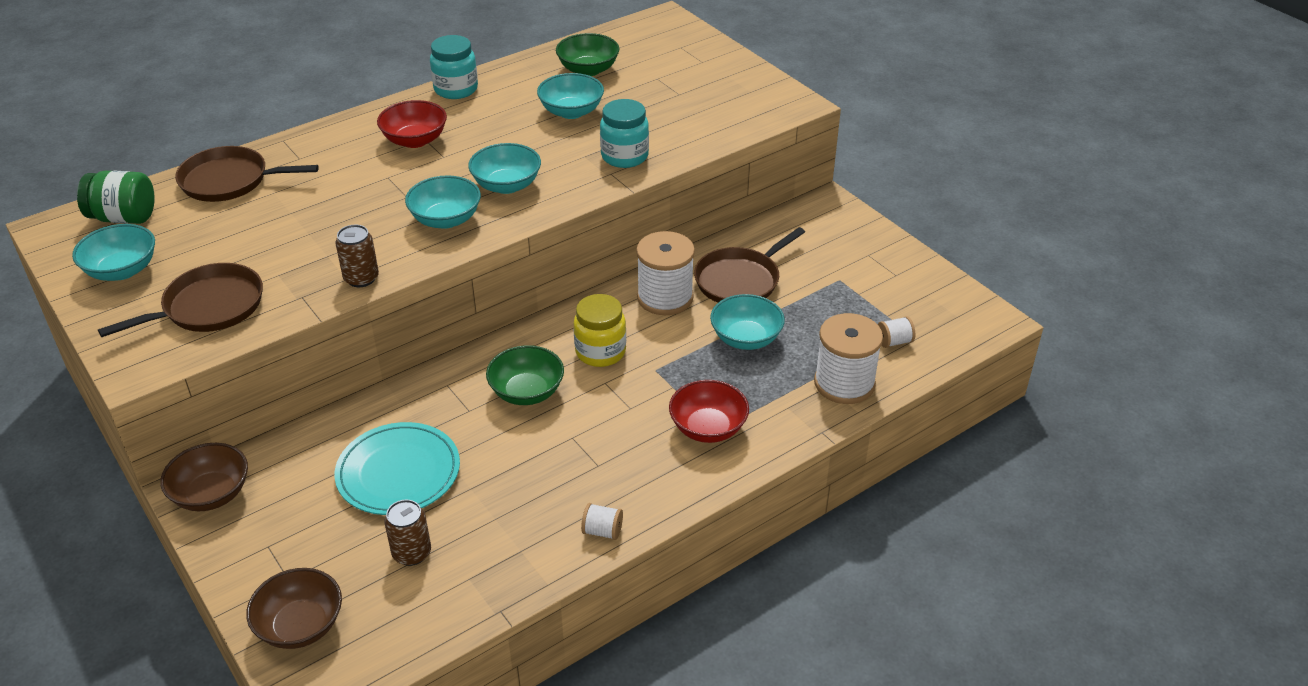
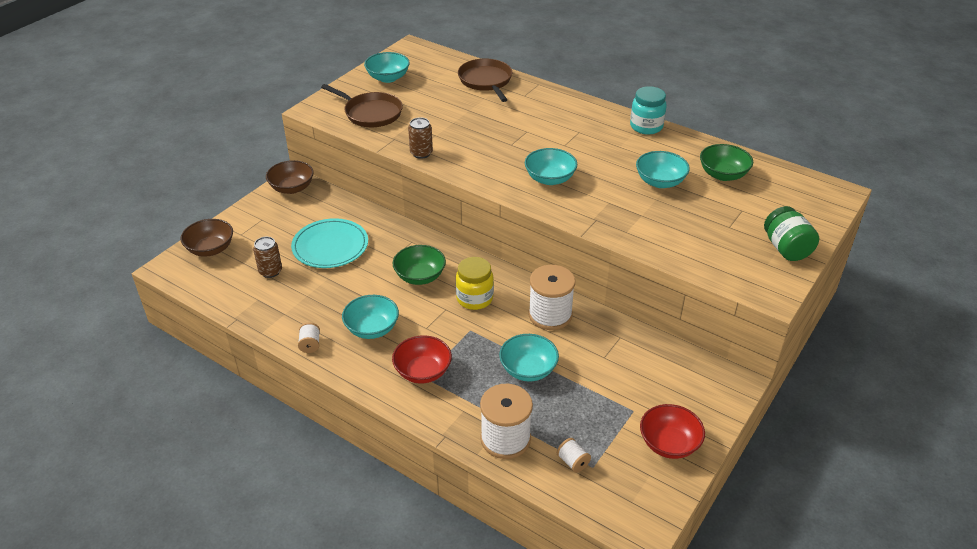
camera: 70 degrees right, 0 degrees up
green jar [77,171,155,224] -> green jar moved to [764,206,819,261]
red bowl [377,100,447,148] -> red bowl moved to [640,404,705,459]
turquoise bowl [405,175,481,229] -> turquoise bowl moved to [342,295,399,339]
turquoise jar [600,99,649,168] -> none
brown pan [694,227,805,303] -> none

